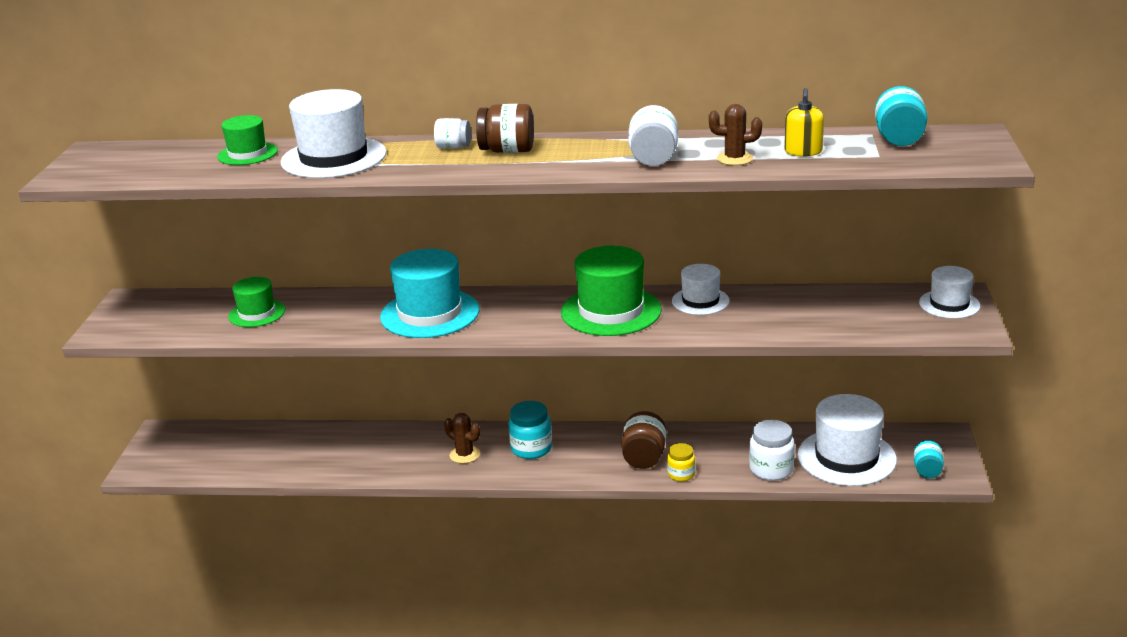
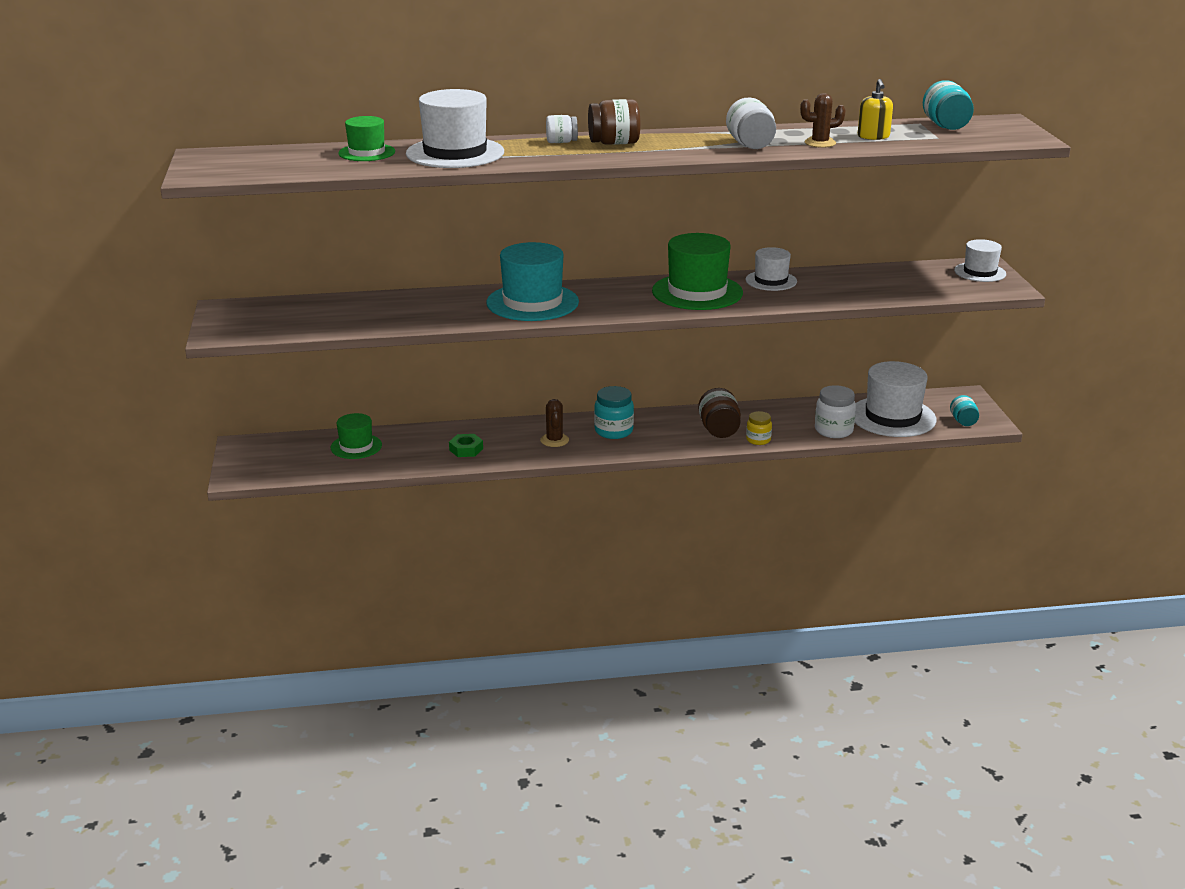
camera: 15 degrees left, 0 degrees up
green hat [228,277,285,327] -> green hat moved to [331,413,382,459]
brown cactus [444,413,480,463] -> brown cactus turned 60 degrees clockwise [540,399,569,447]
none -> green nut [449,434,483,457]

